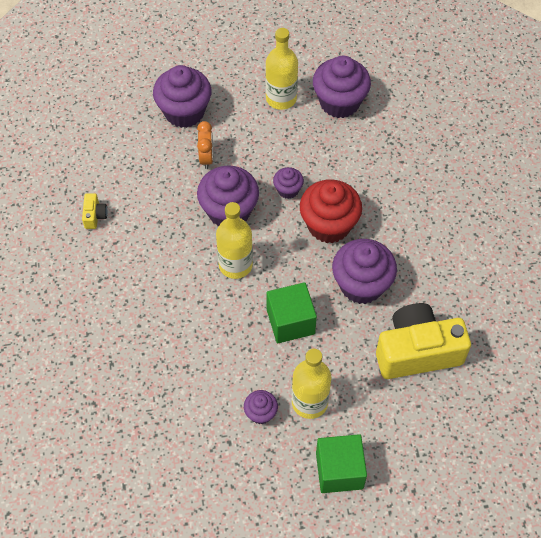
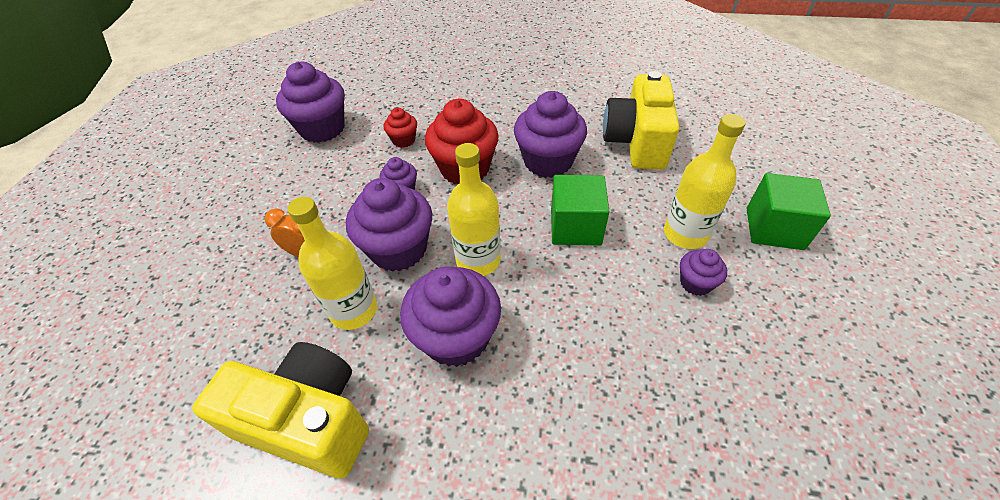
camera: 70 degrees left, 10 degrees down
yellow camera [82,193,107,229] -> yellow camera [192,342,369,478], size x2.49
purple cupcake [153,65,212,128] -> purple cupcake moved to [400,267,501,367]
yellow bottle [265,28,298,110] -> yellow bottle moved to [288,197,377,330]
none -> red cupcake [384,108,417,148]

